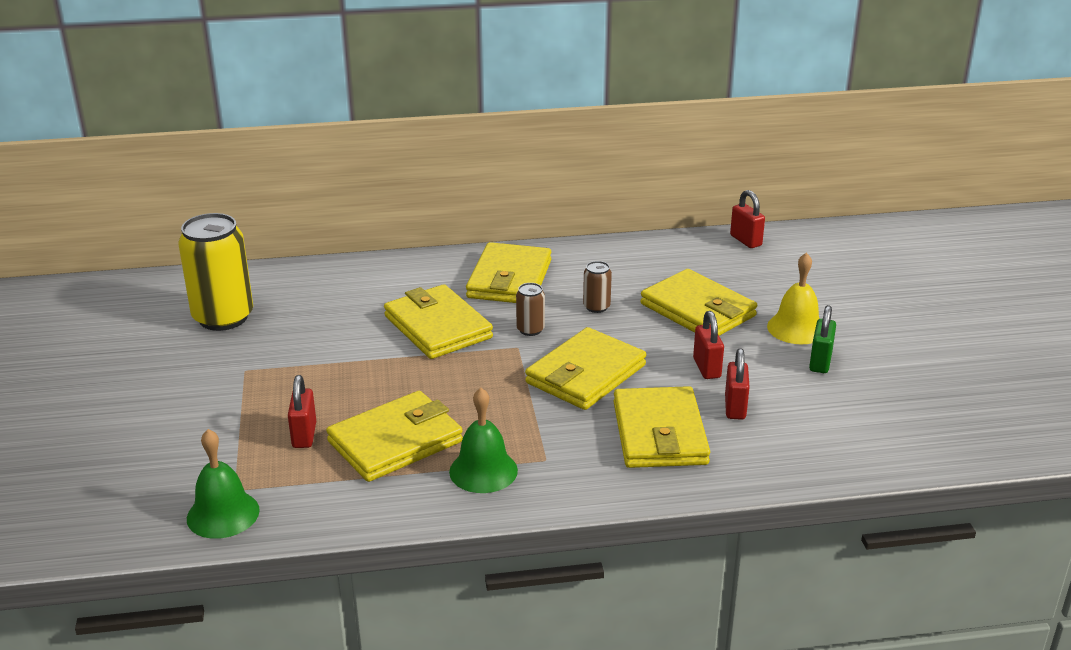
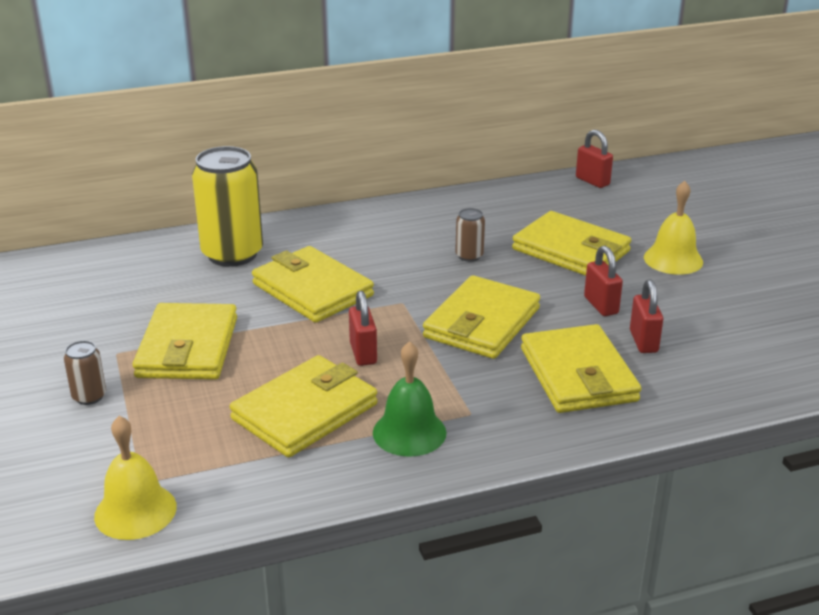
camera: 10 degrees left, 0 degrees up
yellow can [178,213,253,331] -> yellow can moved to [192,146,263,267]
green bell [187,429,260,539] -> yellow bell [94,416,177,540]
red padlock [288,375,316,448] -> red padlock moved to [349,291,377,366]
yellow wallet [466,242,551,303] -> yellow wallet moved to [133,303,237,380]
brown can [516,283,545,336] -> brown can moved to [64,341,106,405]
green padlock [809,305,836,373] -> none

